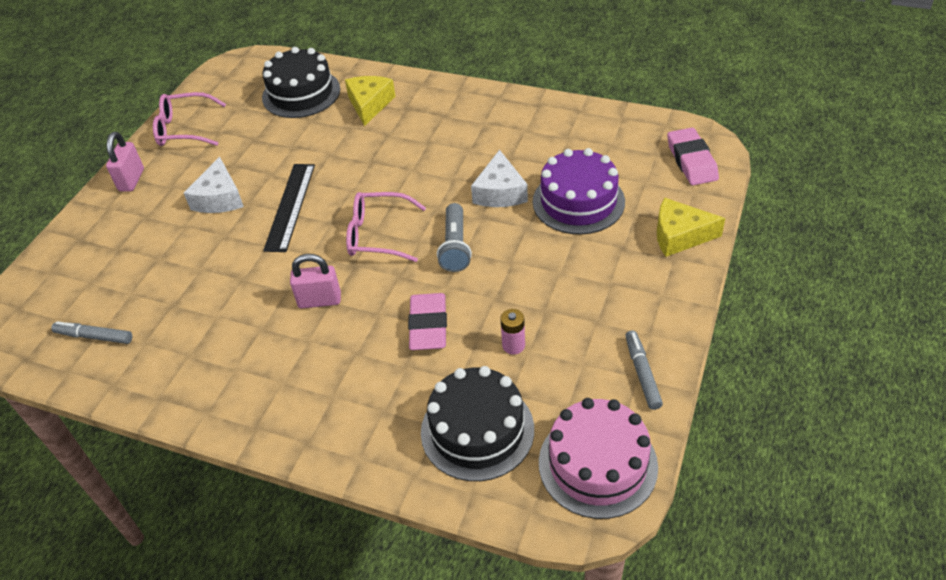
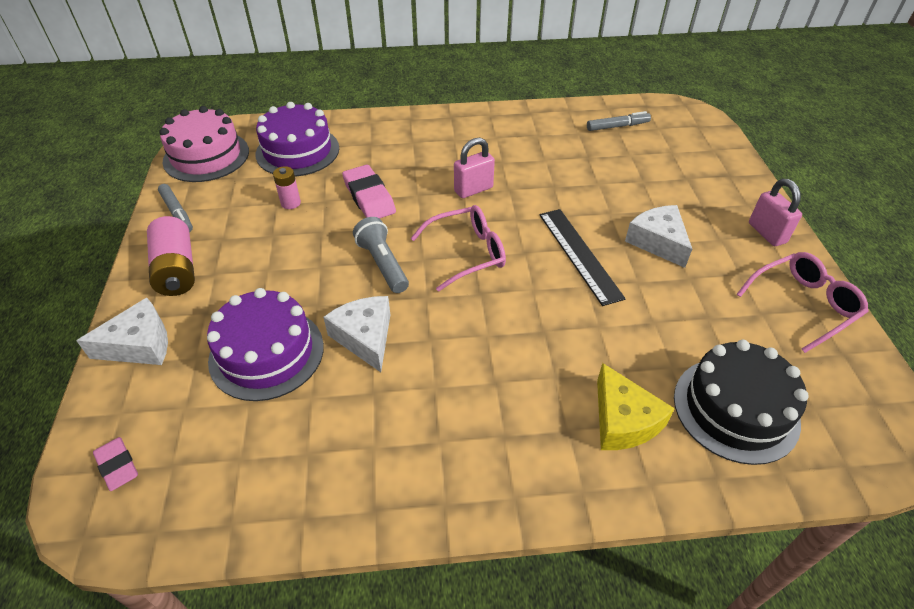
camera: 150 degrees right, 0 degrees up
black cake [421,366,534,481] -> purple cake [256,102,339,177]
yellow cheese [657,197,725,257] -> white cheese [76,298,168,365]
pink eraser [667,128,719,185] -> pink eraser [93,437,138,491], size x0.62
none -> pink battery [147,216,195,296]

